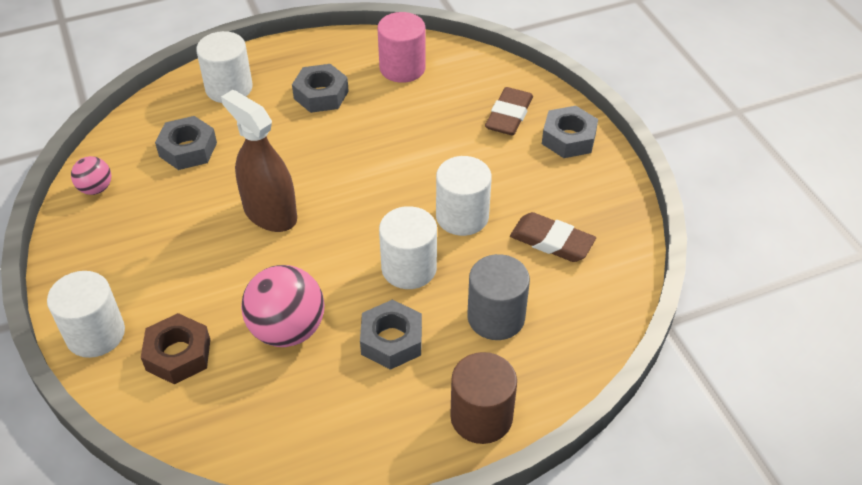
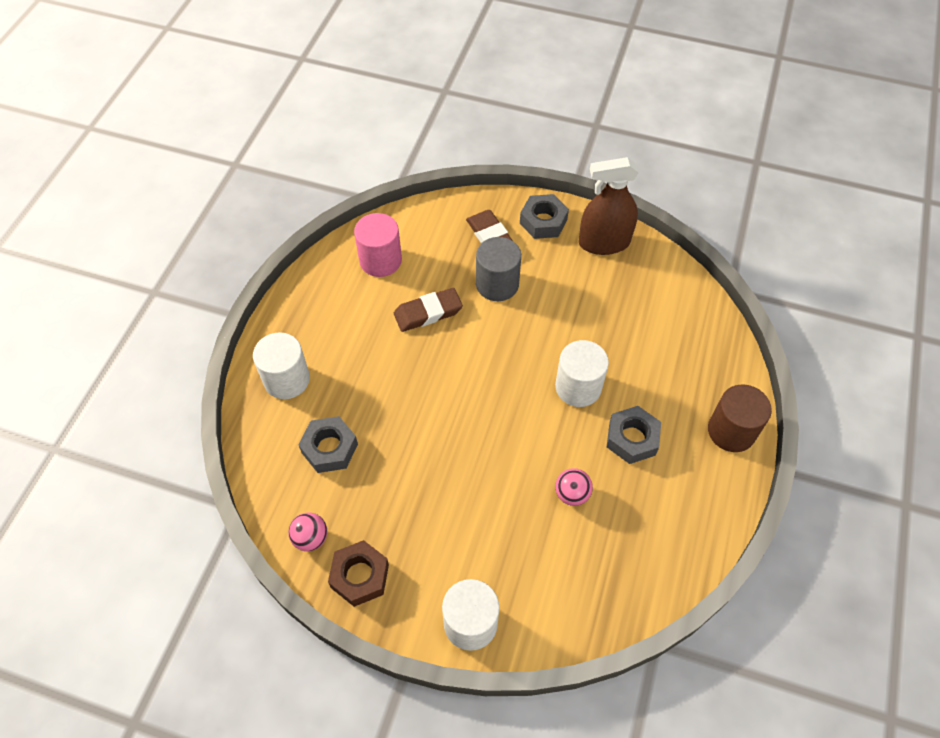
camera: 50 degrees left, 10 degrees up
brown nut [141,313,210,384] -> brown nut moved to [328,540,389,607]
brown spray bottle [221,90,297,232] -> brown spray bottle moved to [579,157,639,255]
pink ball [241,265,324,347] -> pink ball [555,468,593,506], size x0.54
grey nut [292,64,349,113] -> none
white cylinder [436,156,492,236] -> none
grey cylinder [467,254,530,340] -> grey cylinder moved to [476,237,521,301]
brown eraser [510,212,596,262] -> brown eraser moved to [394,288,463,332]

